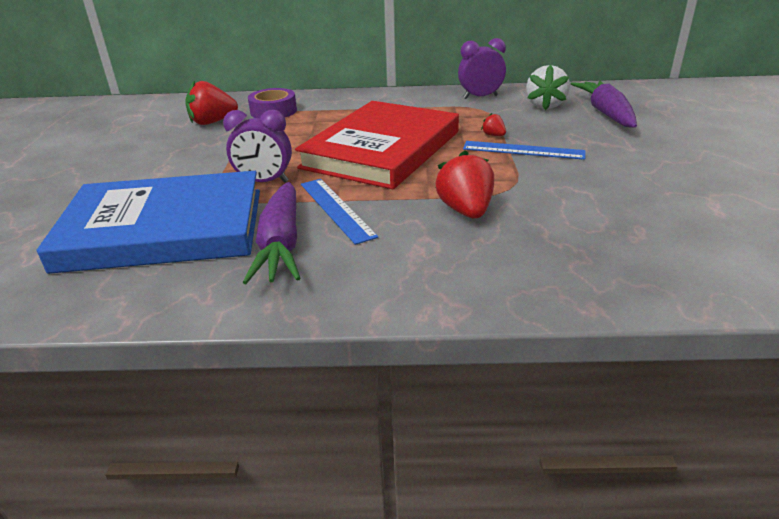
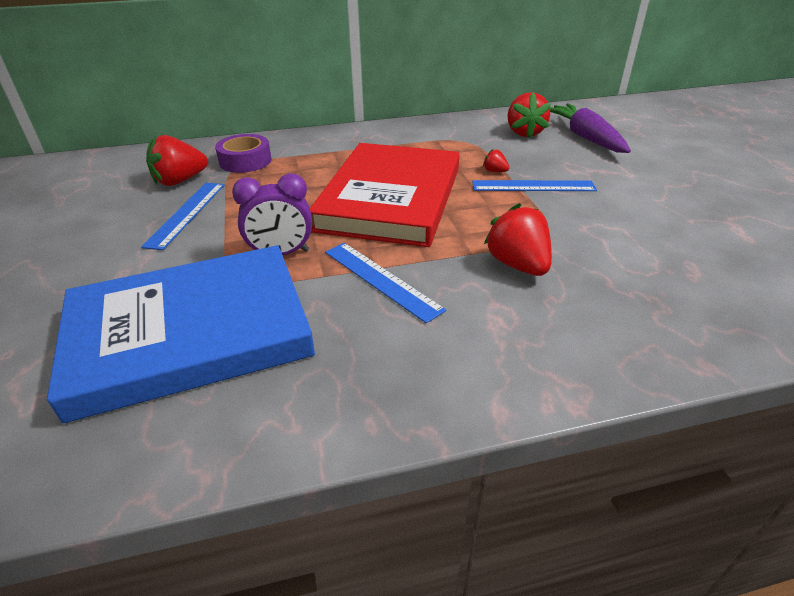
camera: 15 degrees left, 5 degrees up
purple carrot [242,182,300,284] -> none
purple clock [458,38,506,99] -> none
white strawberry [526,65,570,110] -> red strawberry [507,92,551,138]
none -> blue ruler [141,183,224,250]

